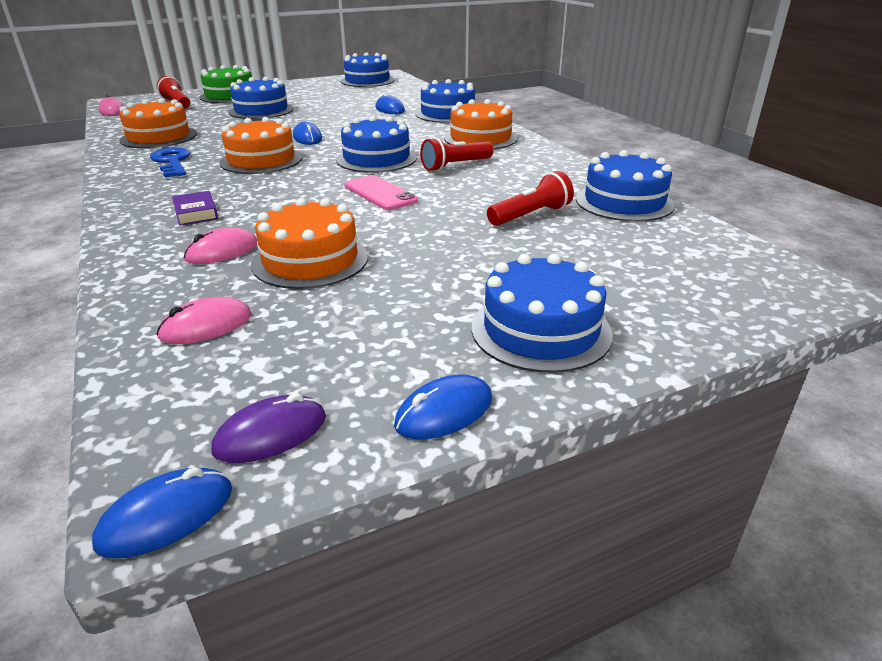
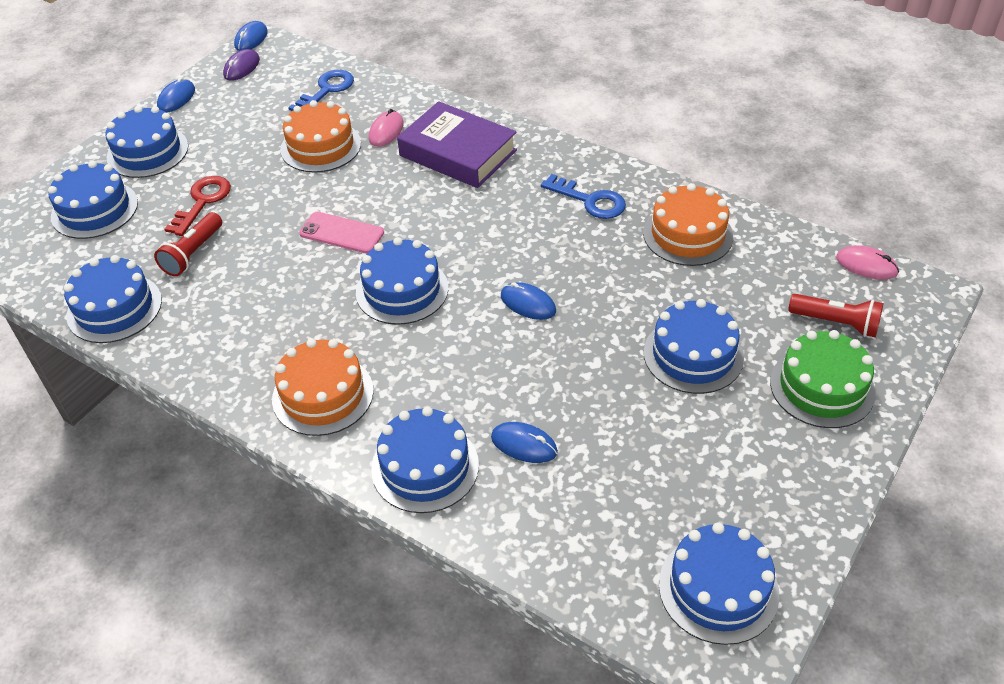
camera: 150 degrees right, 15 degrees up
pink mouse [156,297,252,344] -> blue key [288,70,354,111]
purple book [172,191,218,226] -> purple book [397,101,517,188], size x2.32
orange cake [219,117,302,174] -> none
red flashlight [420,137,494,172] -> none
none -> blue cake [48,161,138,239]
none -> red key [165,176,231,236]

